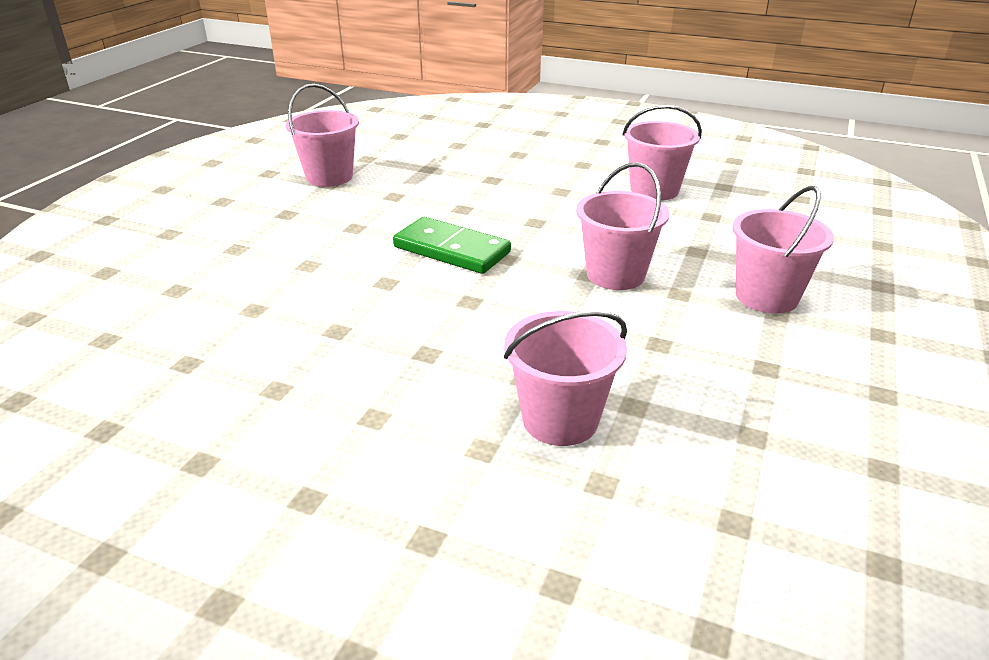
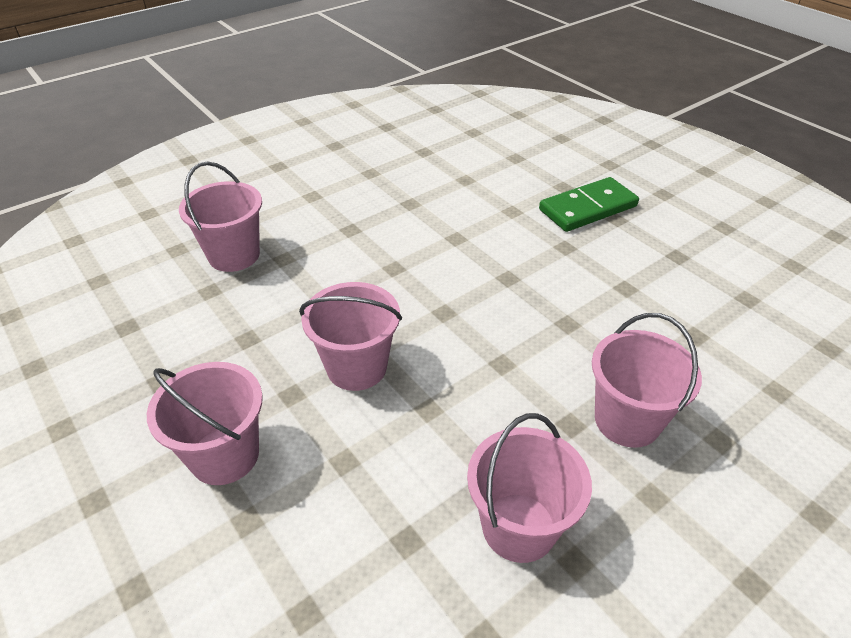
camera: 120 degrees right, 10 degrees up
pink bucket [286,84,359,187] -> pink bucket moved to [592,313,702,448]
green domino [393,217,511,274] -> green domino moved to [539,177,639,232]

